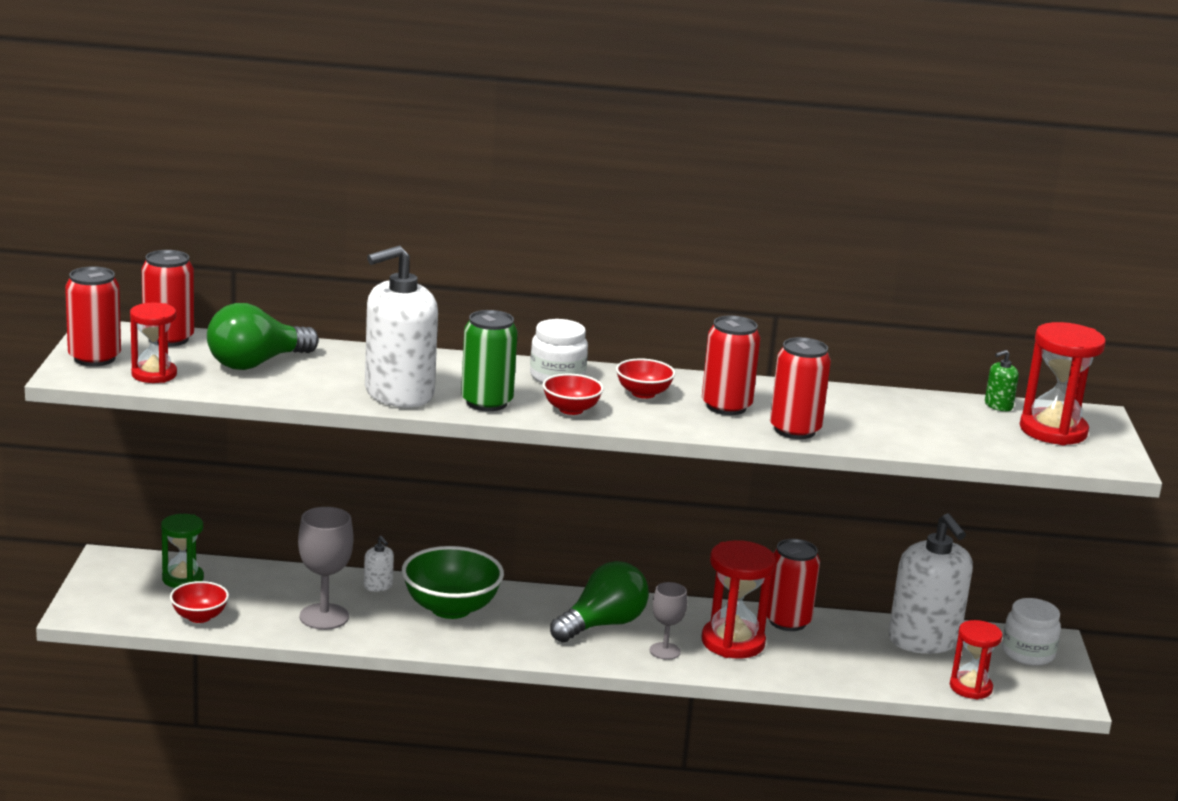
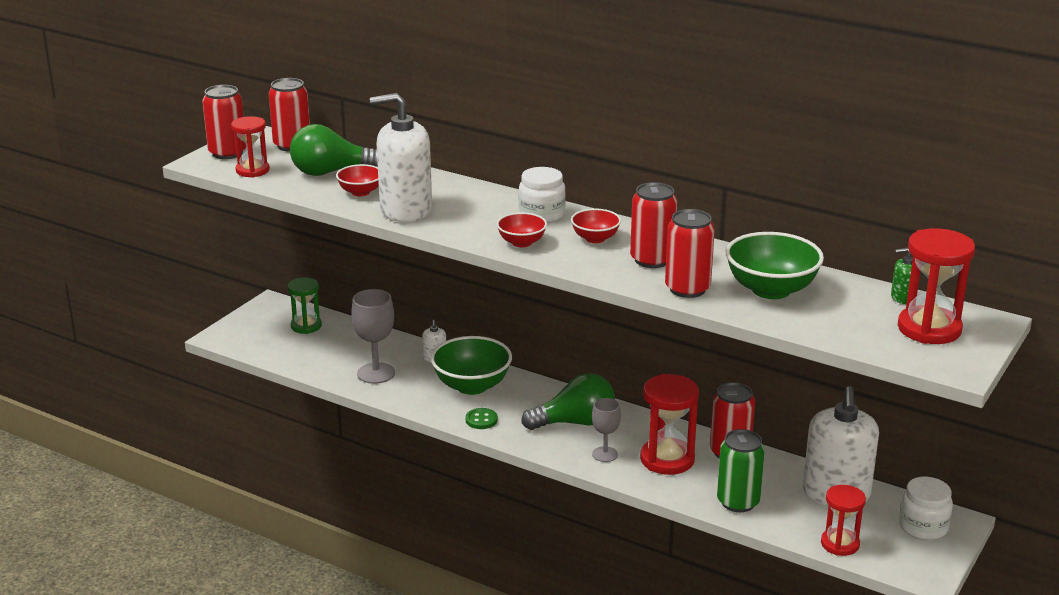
camera: 30 degrees right, 5 degrees up
red bowl [170,581,229,623] -> red bowl moved to [336,164,379,196]
green can [461,310,518,411] -> green can moved to [717,429,765,512]
none -> green button [465,408,498,429]
none -> green bowl [726,232,824,299]

